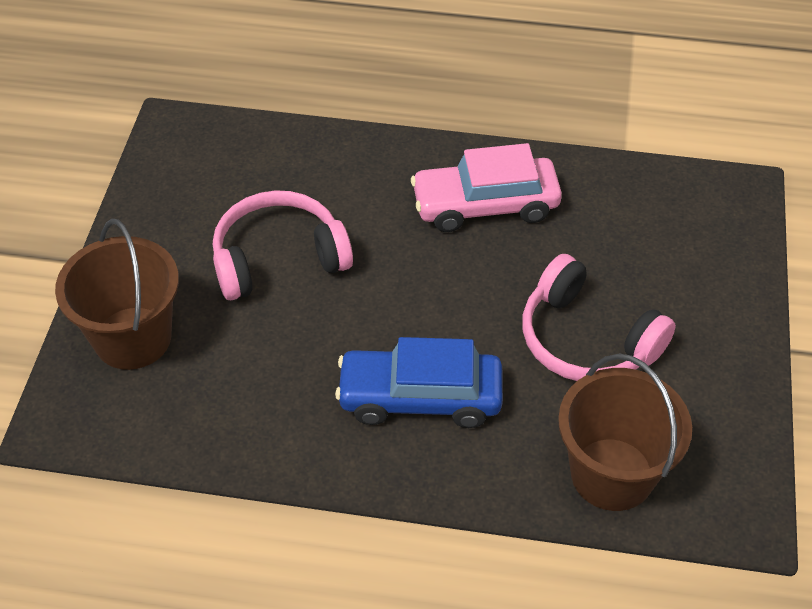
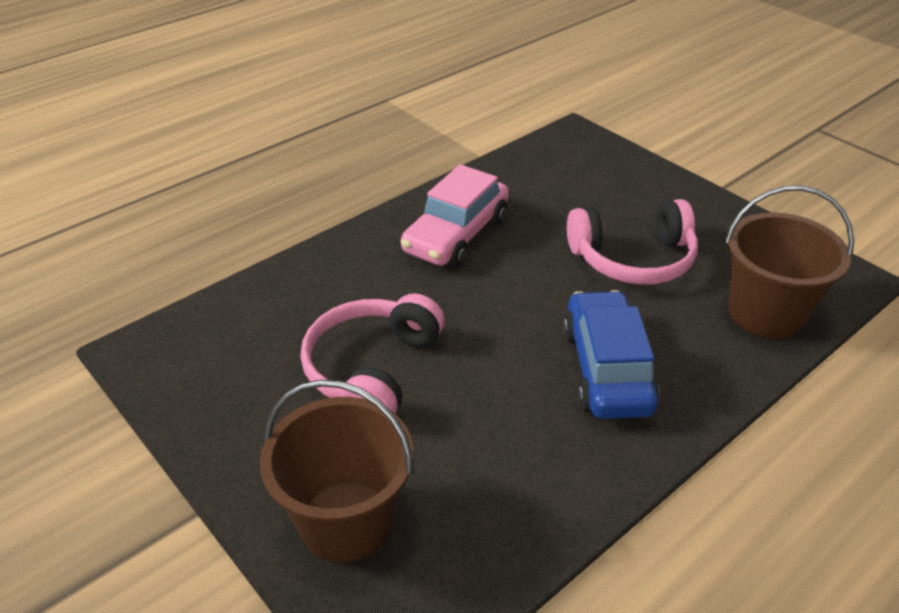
camera: 50 degrees left, 10 degrees down
blue car [335,337,503,428] -> blue car turned 135 degrees clockwise [563,290,660,419]

